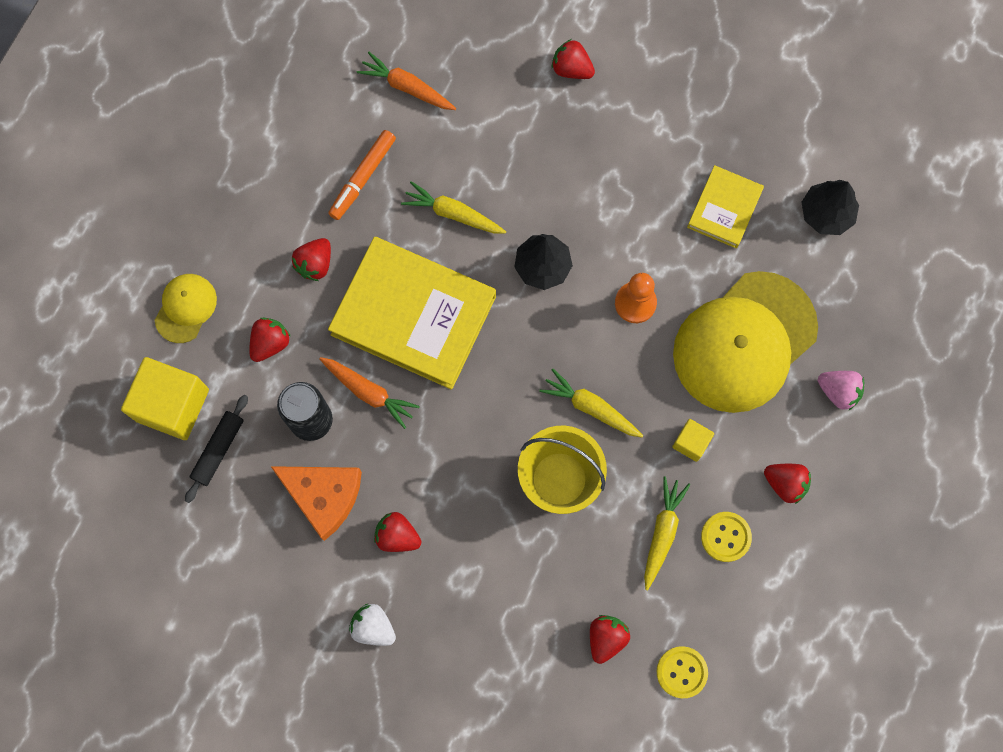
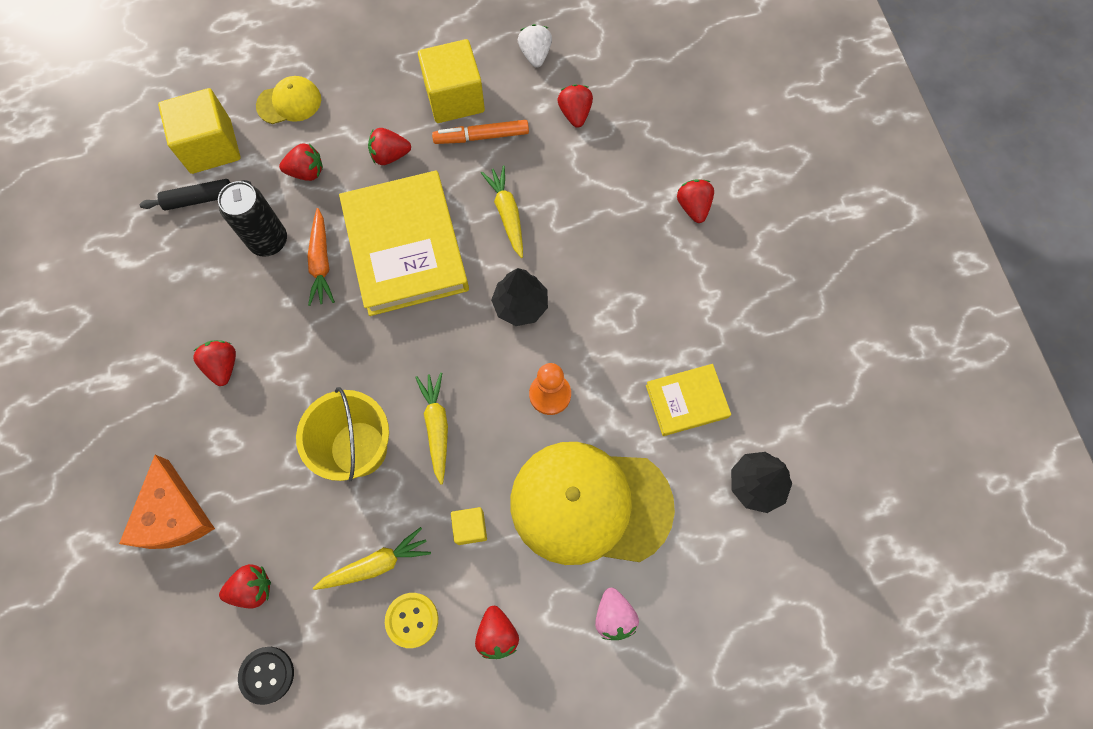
camera: 50 degrees right, 5 degrees down
orange cheese [271,466,362,541] -> orange cheese moved to [119,455,215,549]
white strawberry [349,604,396,646] -> white strawberry moved to [518,24,552,67]
orange carrot [357,52,456,110] -> red strawberry [557,84,593,128]
yellow button [657,646,708,698] -> black button [238,647,294,705]
none -> yellow cube [418,39,485,123]

